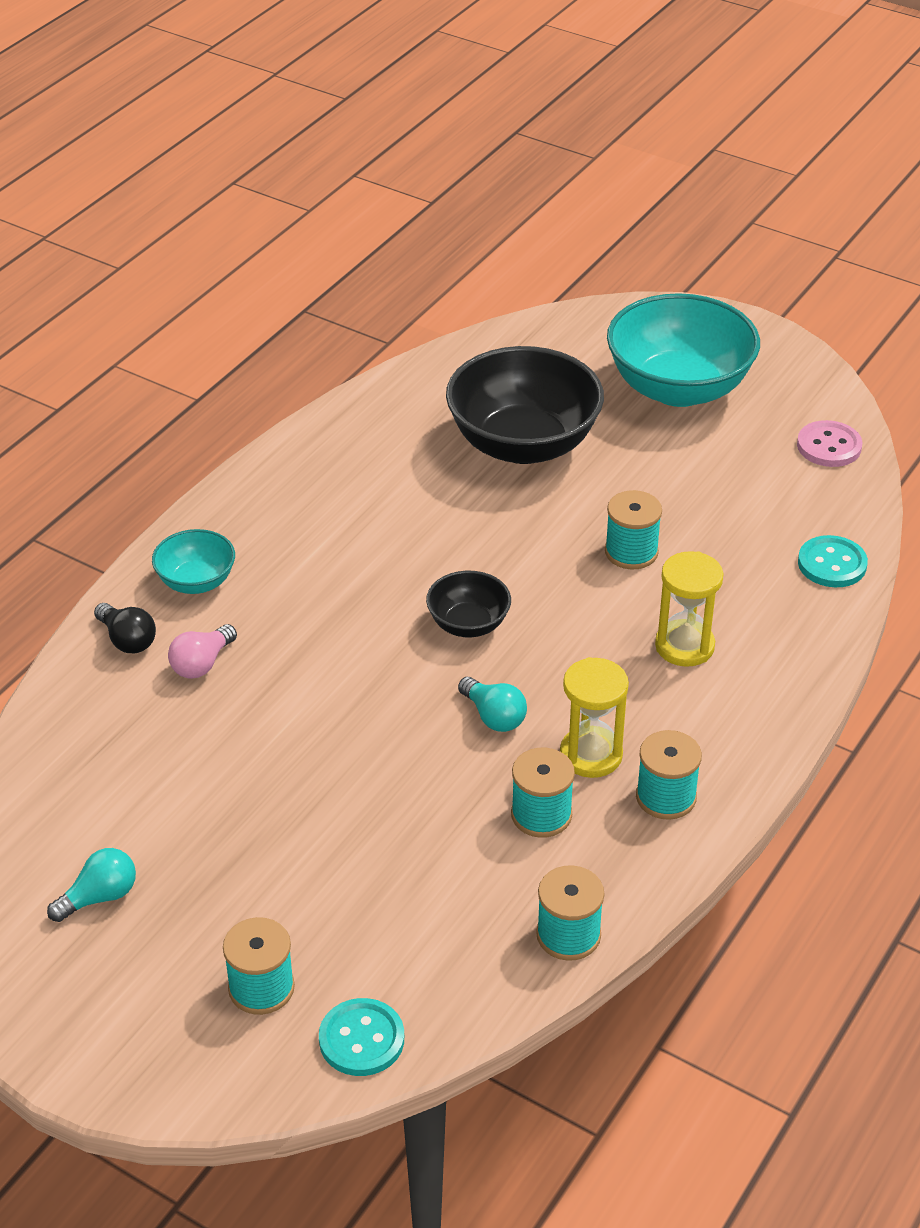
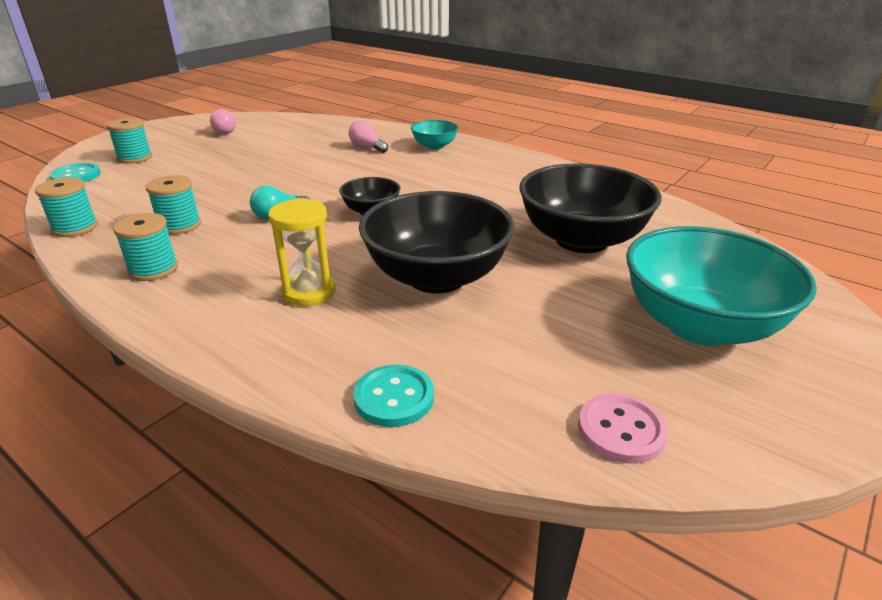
camera: 95 degrees right, 10 degrees down
turquoise light bulb [47,848,136,922] -> pink light bulb [210,109,236,134]
black light bulb [94,603,156,653] -> none
yellow hourglass [560,657,629,778] -> none
turquoise spool [605,490,662,569] -> black bowl [359,191,515,293]

